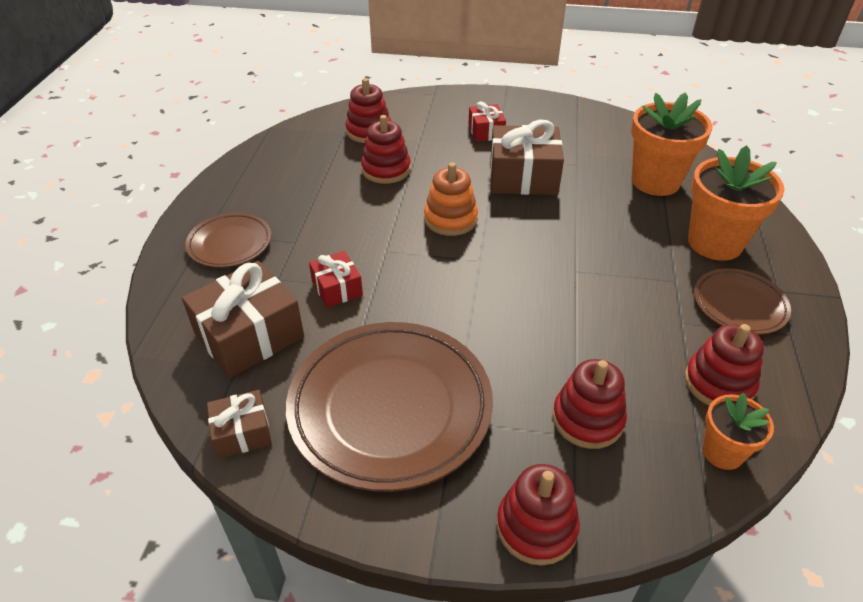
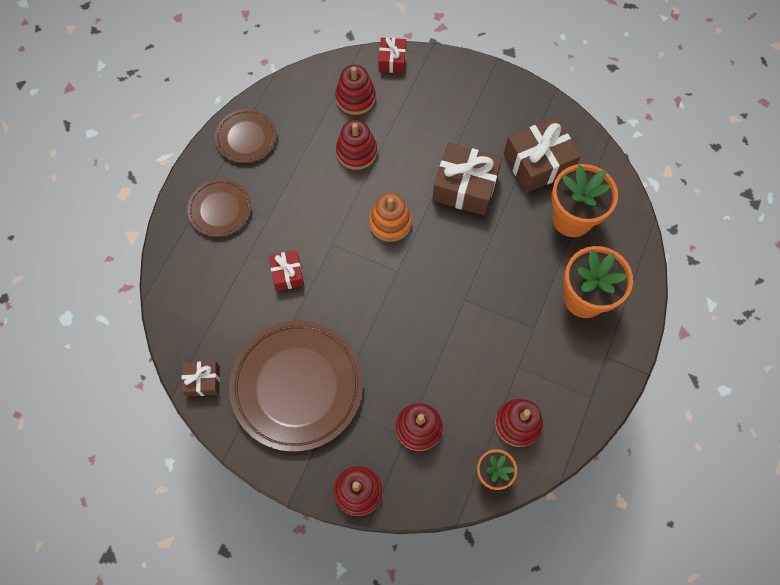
camera: 15 degrees right, 25 degrees up
brown gift [182,261,304,378] -> brown gift moved to [504,117,581,193]
red gift [468,101,506,142] -> red gift moved to [378,37,406,73]
brown plate [694,268,791,335] -> brown plate moved to [215,109,277,163]

